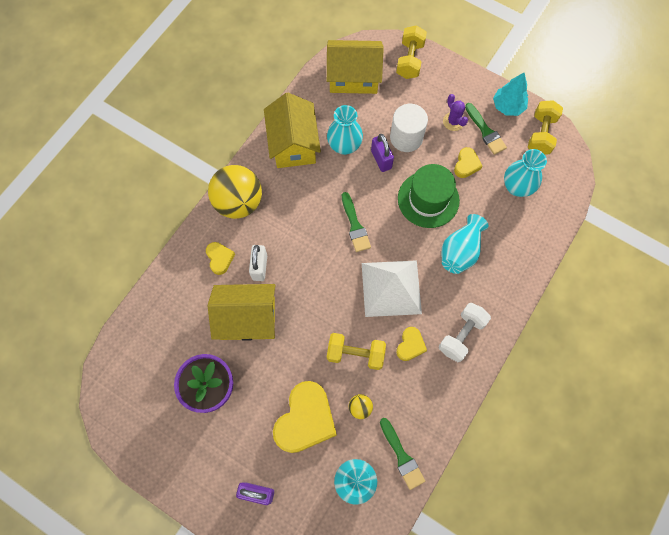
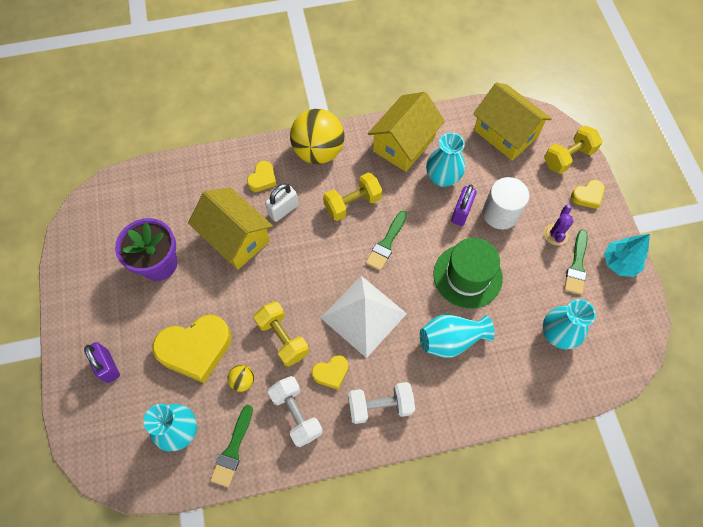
camera: 45 degrees right, 5 degrees down
yellow heart [454,147,482,178] -> yellow heart moved to [571,180,605,209]
yellow dumbbell [528,100,563,154] -> yellow dumbbell moved to [323,173,382,221]
none -> white dumbbell [268,376,323,447]

